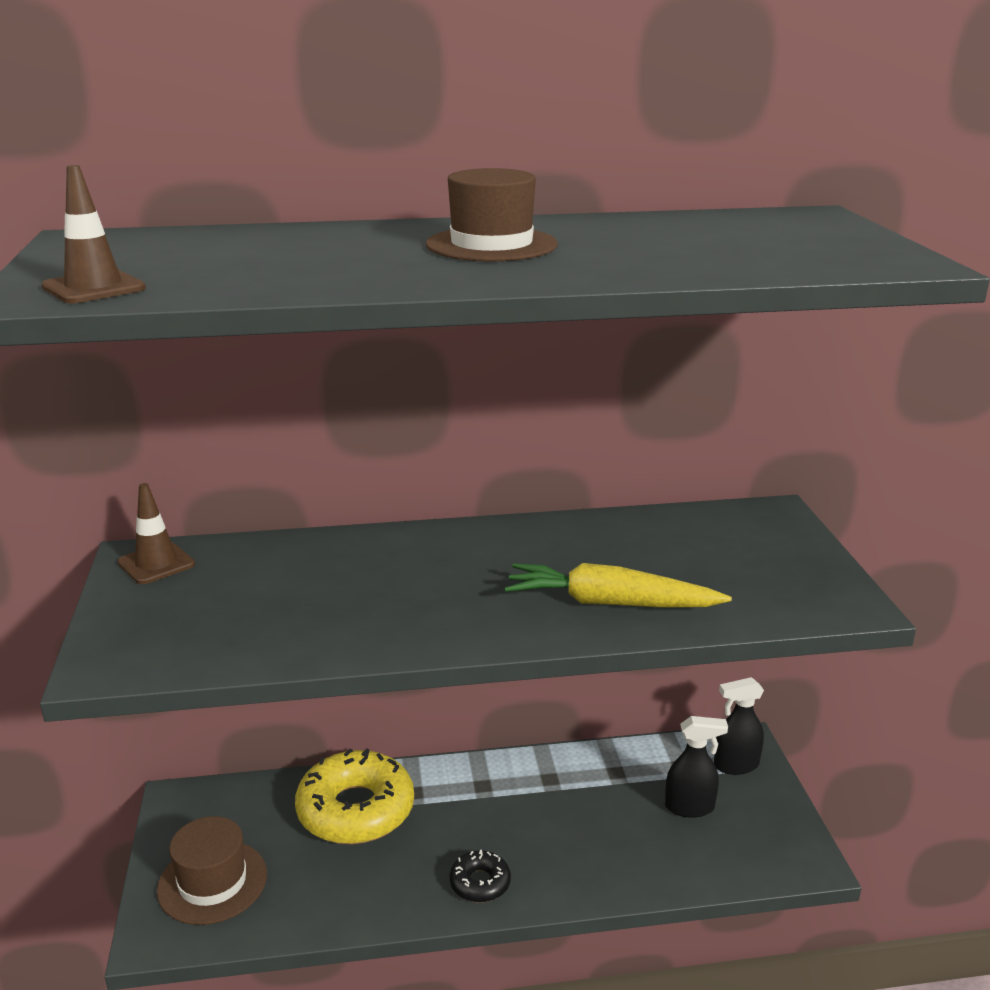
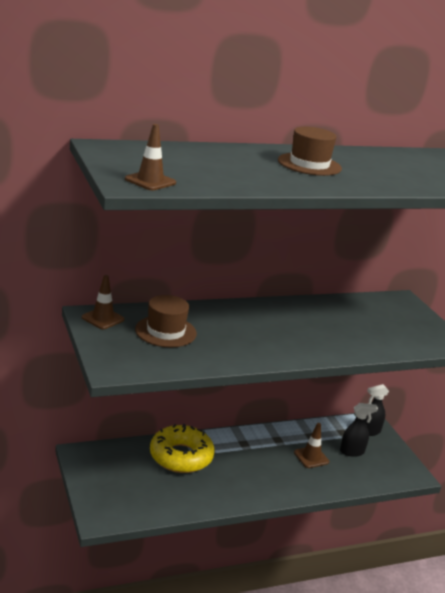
camera: 15 degrees left, 0 degrees up
brown hat [157,816,267,925] -> brown hat moved to [135,295,197,347]
black donut [450,850,511,903] -> none
yellow carrot [505,563,732,608] -> none
none -> brown traffic cone [294,423,329,468]

